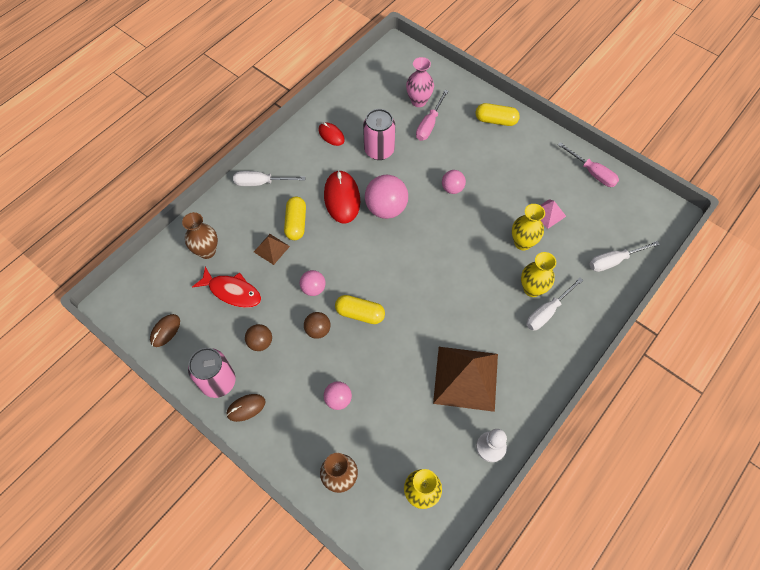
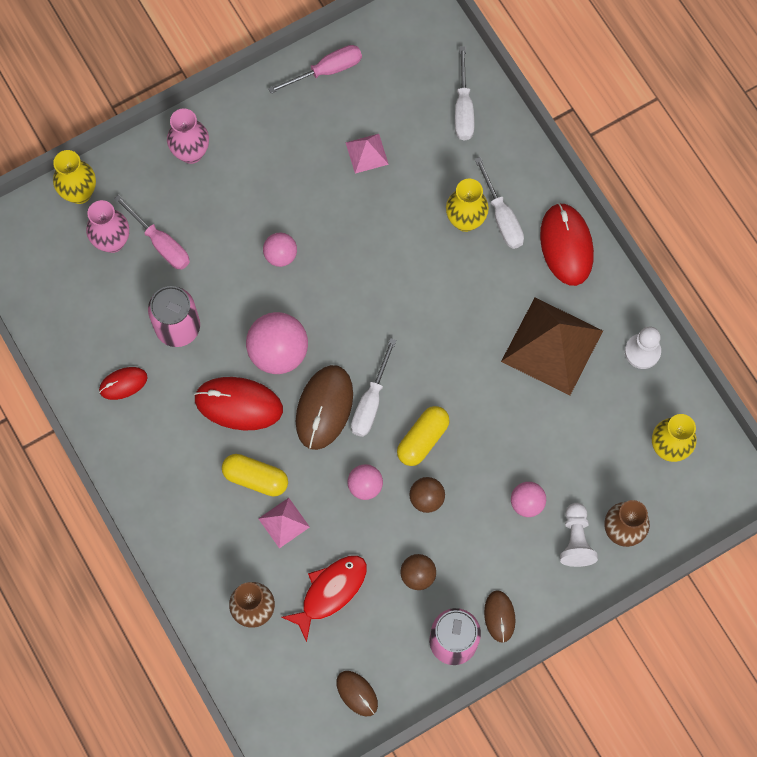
camera: 70 degrees left, 10 degrees up
white screwdriver [233,171,306,186] -> white screwdriver moved to [351,338,396,437]
brown pyramid [254,234,290,265] -> pink pyramid [258,498,310,548]
yellow capsule [476,103,520,126] -> pink vase [167,108,209,164]
yellow vase [512,204,545,250] -> yellow vase moved to [53,150,96,204]
none -> brown mouse [296,365,353,450]
none -> red mouse [540,203,594,286]
none -> white pawn [560,503,598,567]

